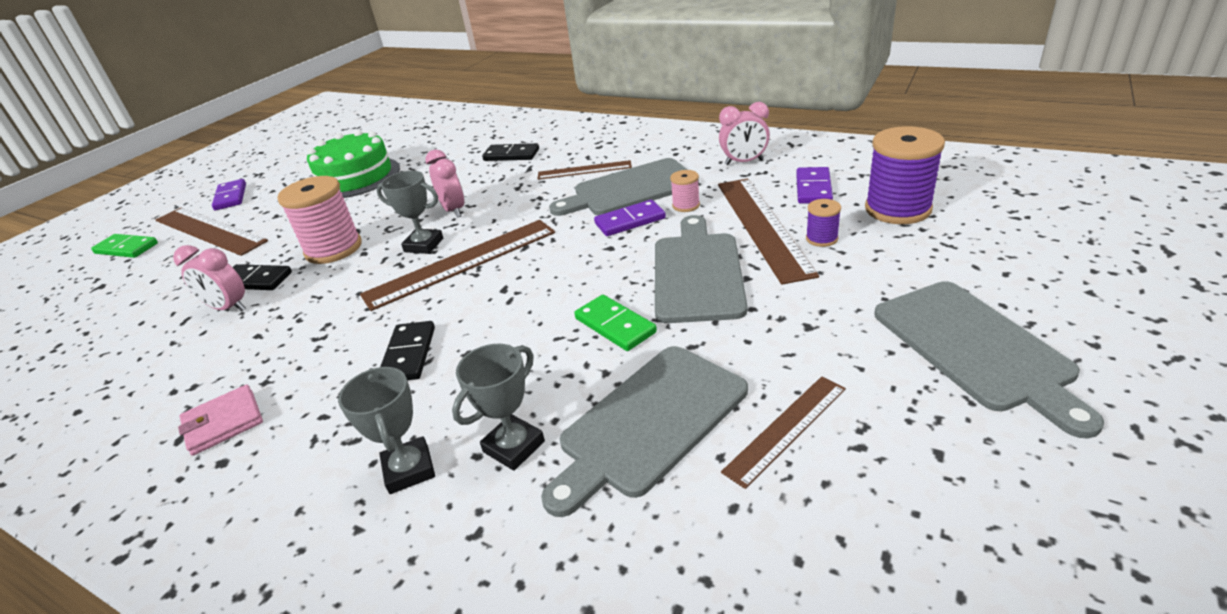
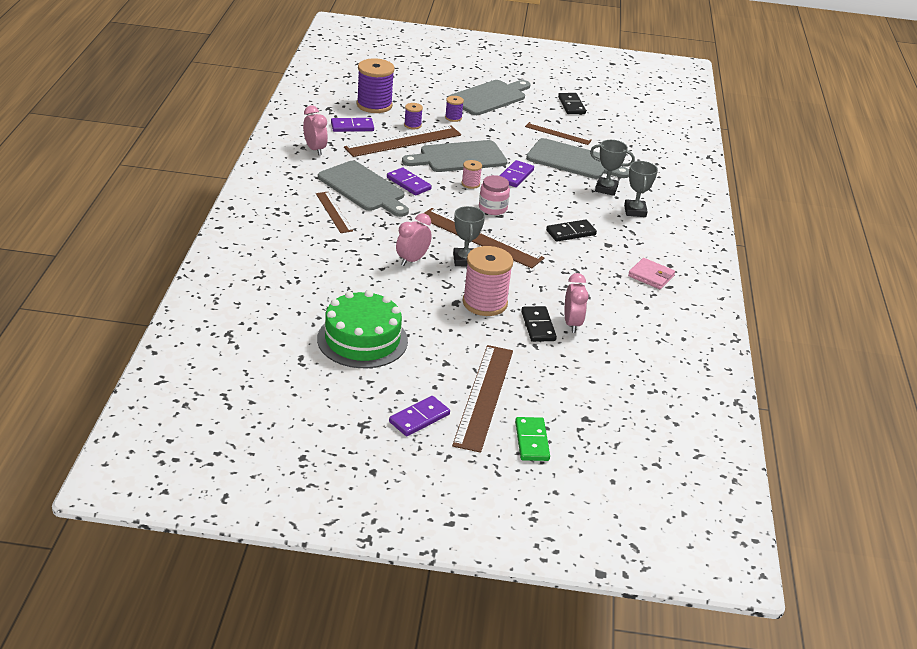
camera: 120 degrees left, 0 degrees up
grey trophy [338,367,435,494] -> grey trophy turned 45 degrees counterclockwise [624,161,658,217]
black domino [482,143,539,161] -> black domino moved to [558,93,586,114]
green domino [574,295,657,351] -> purple domino [500,160,534,187]
pink spool [670,170,700,212] -> pink spool moved to [462,160,482,189]
none -> purple spool [445,96,464,122]
none -> pink jar [479,175,510,215]

